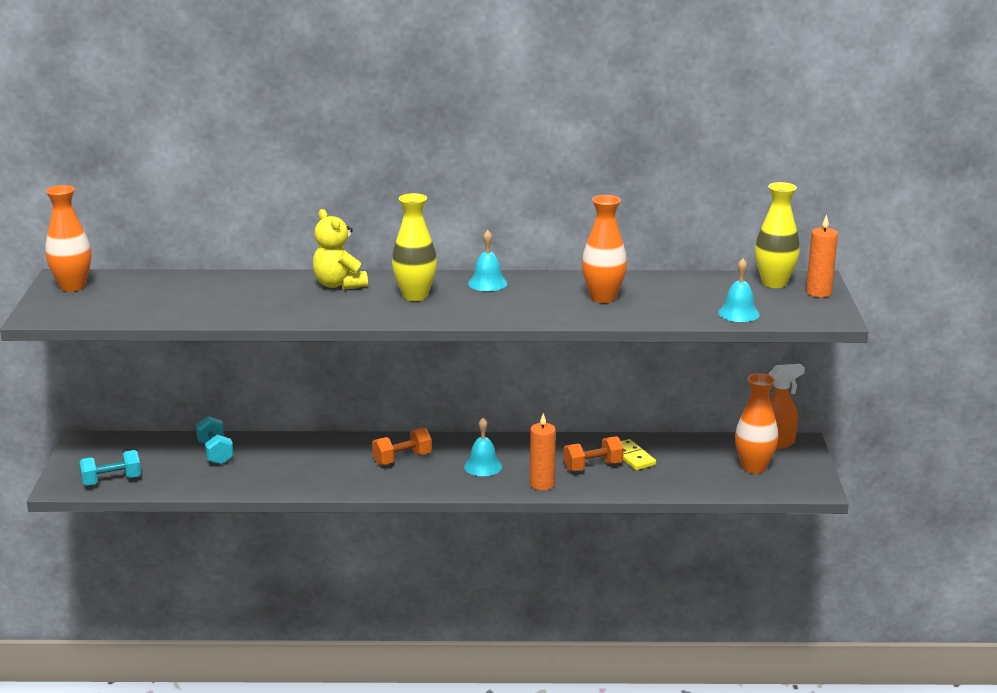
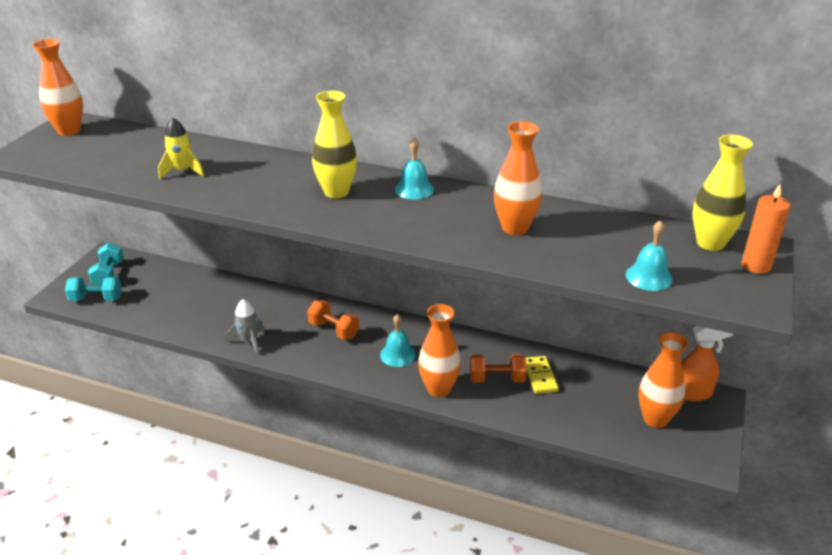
camera: 20 degrees right, 10 degrees up
turquoise dumbbell [196,416,234,465] -> turquoise dumbbell moved to [88,243,123,285]
yellow teddy bear [313,209,368,290] -> none
orange dumbbell [372,428,432,465] -> orange dumbbell turned 45 degrees clockwise [307,300,359,340]
orange candle [530,413,556,490] -> orange vase [418,304,461,397]
none -> yellow rocket [158,118,204,179]
none -> grey rocket [226,299,264,355]

